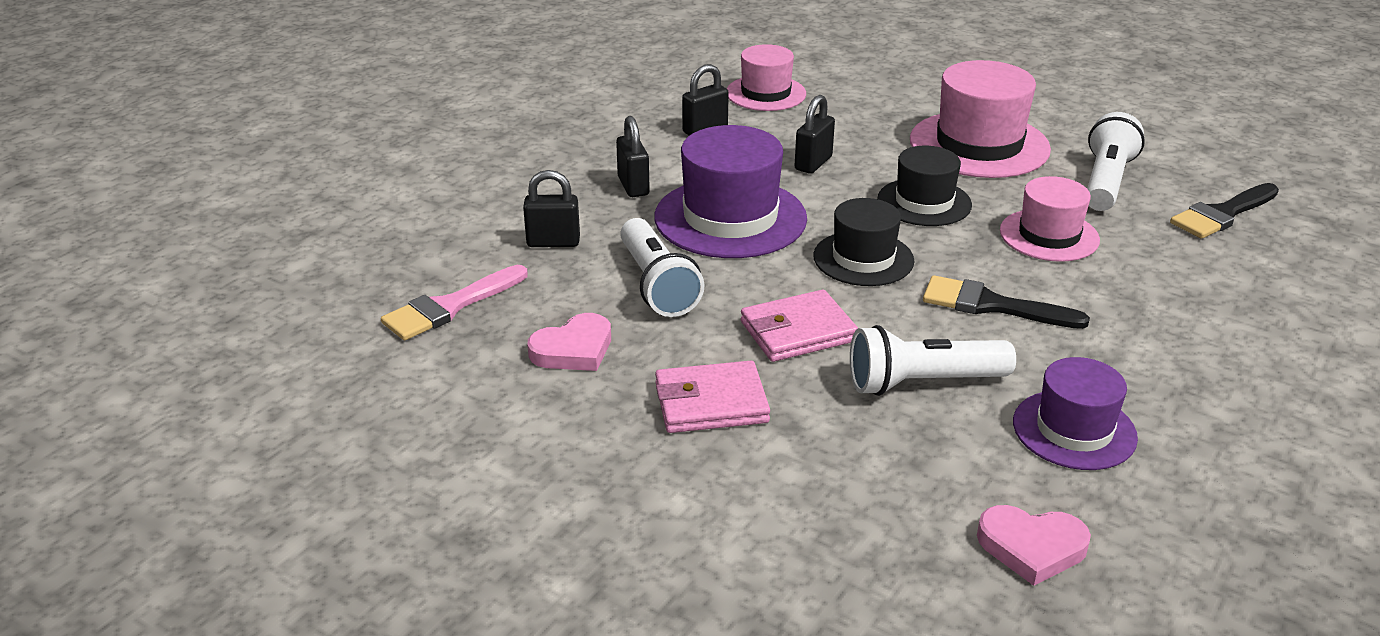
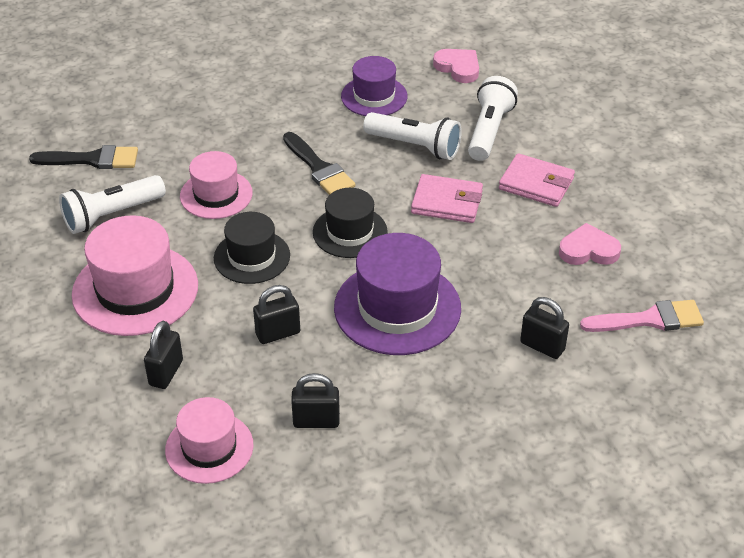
camera: 145 degrees left, 10 degrees up
black padlock [616,116,650,197] -> black padlock moved to [144,321,183,389]
white flashlight [620,218,705,317] -> white flashlight moved to [468,76,518,161]

